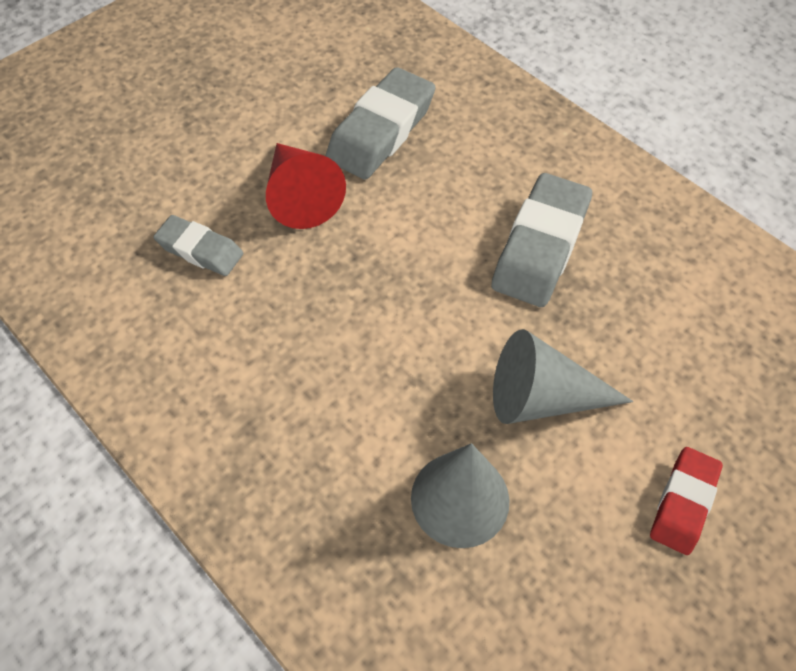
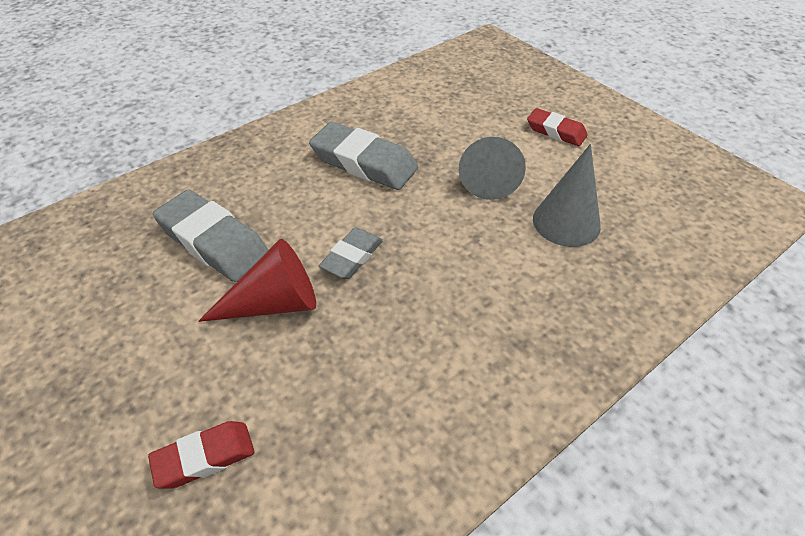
camera: 85 degrees left, 10 degrees down
grey eraser [153,215,243,276] -> grey eraser moved to [319,227,383,279]
none -> red eraser [148,421,255,489]

